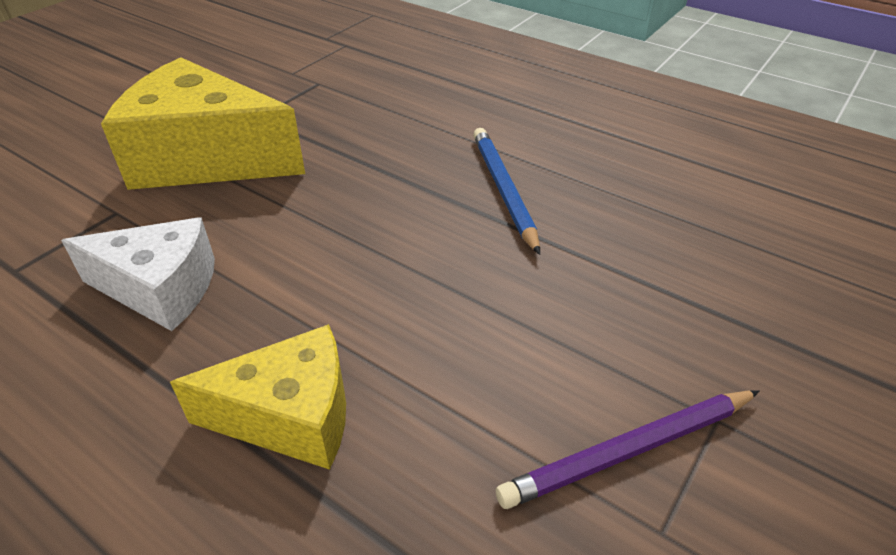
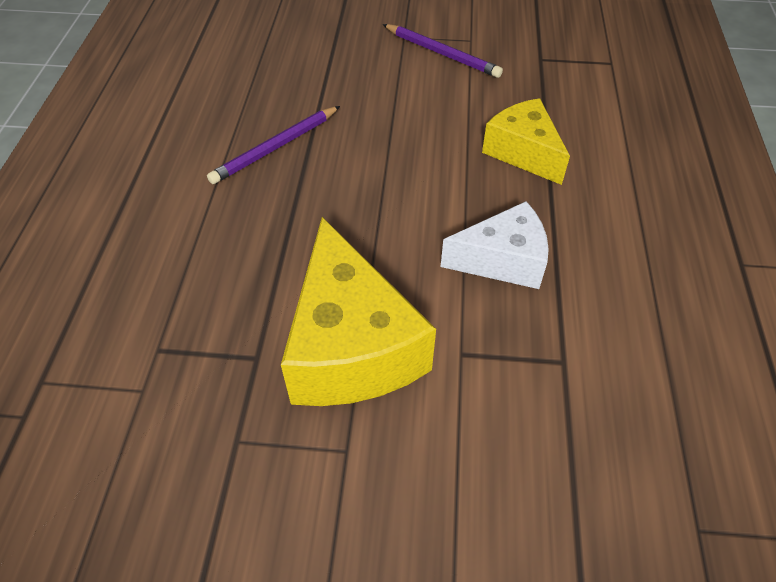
camera: 120 degrees left, 10 degrees up
white cheese [61,217,215,331] -> white cheese turned 105 degrees clockwise [441,201,549,289]
blue pencil [473,128,540,255] -> purple pencil [207,106,340,184]

